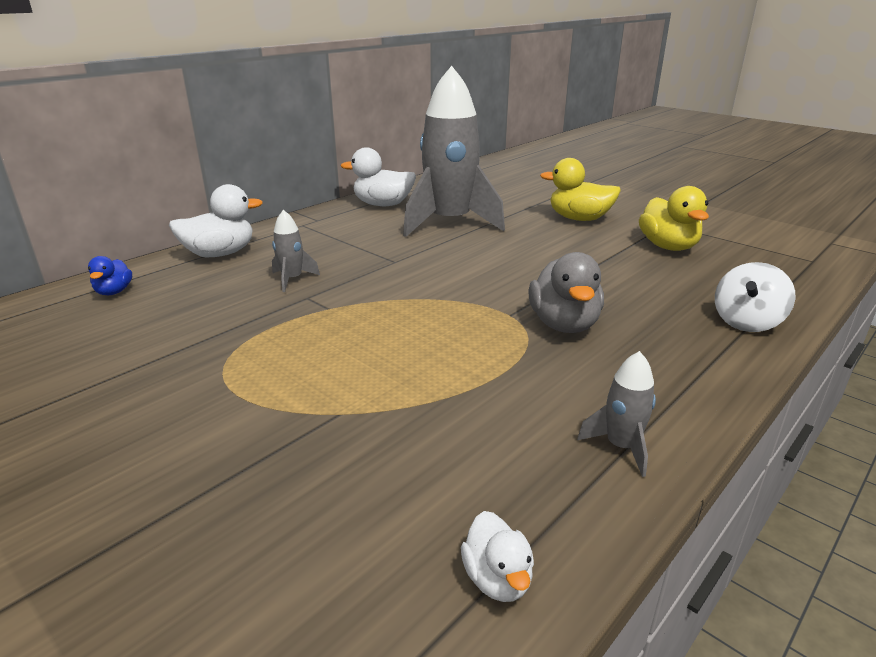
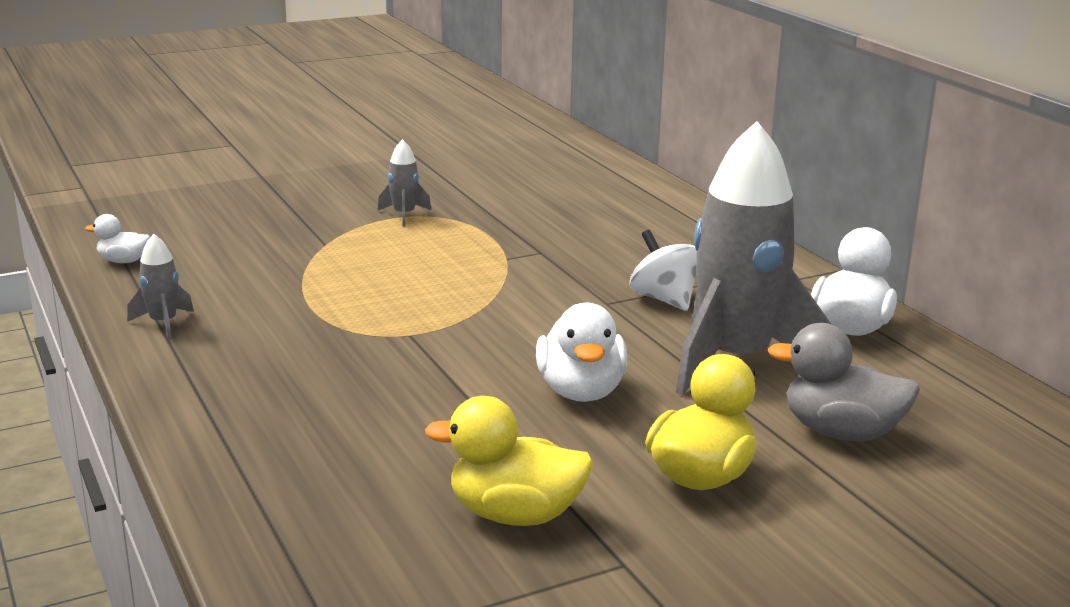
camera: 110 degrees right, 5 degrees down
blue duck [88,256,132,295] -> none
white duck [169,184,263,257] -> white duck moved to [536,302,628,402]
grey rocket [272,210,320,292] -> grey rocket moved to [378,139,432,227]
grey duck [528,252,604,333] -> grey duck moved to [767,323,920,441]
white spinning top [715,262,795,332] -> white spinning top moved to [630,230,697,311]

